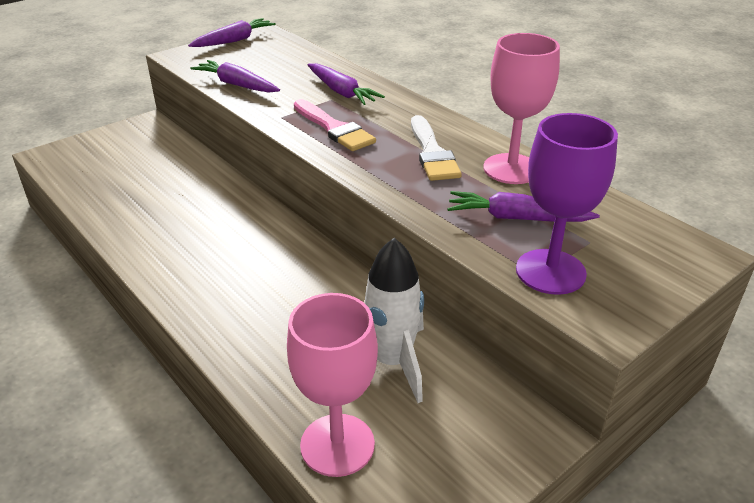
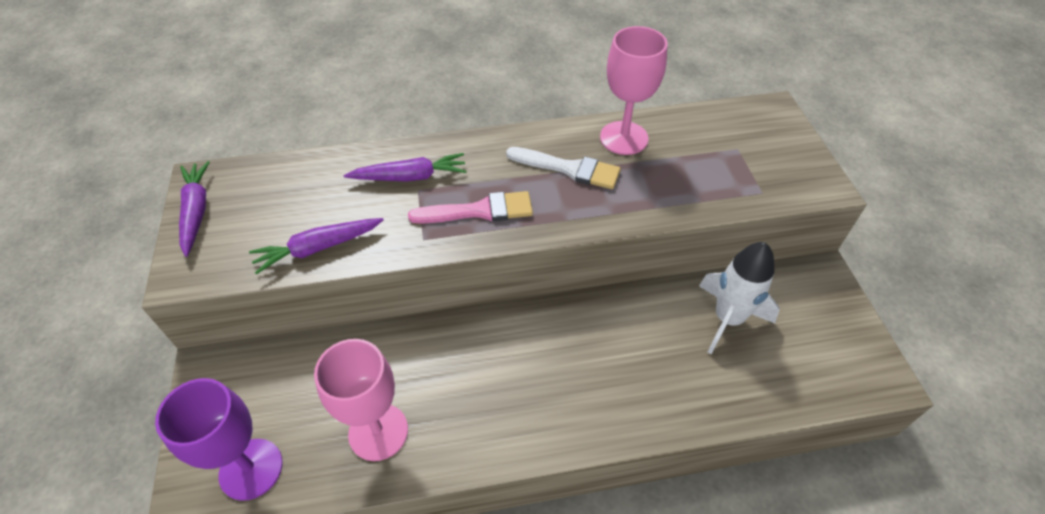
camera: 60 degrees left, 15 degrees up
pink goblet [287,293,378,477] -> pink goblet moved to [314,339,408,461]
purple carrot [447,191,600,222] -> none
purple goblet [516,113,618,295] -> purple goblet moved to [155,378,283,501]

